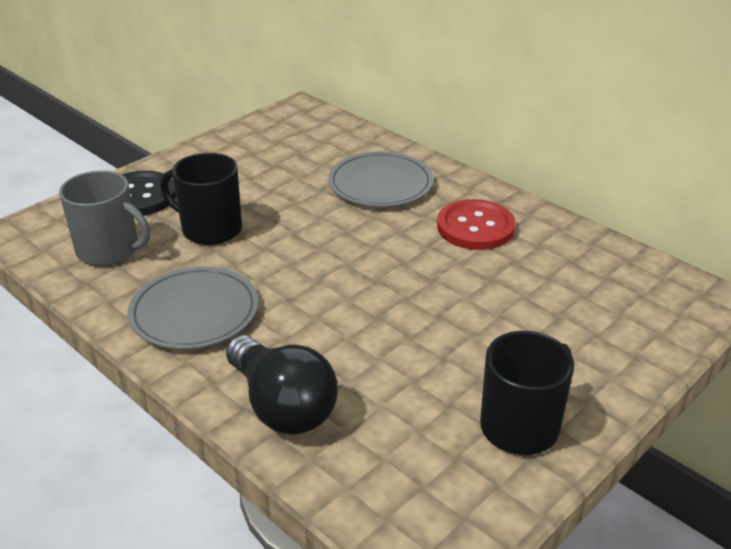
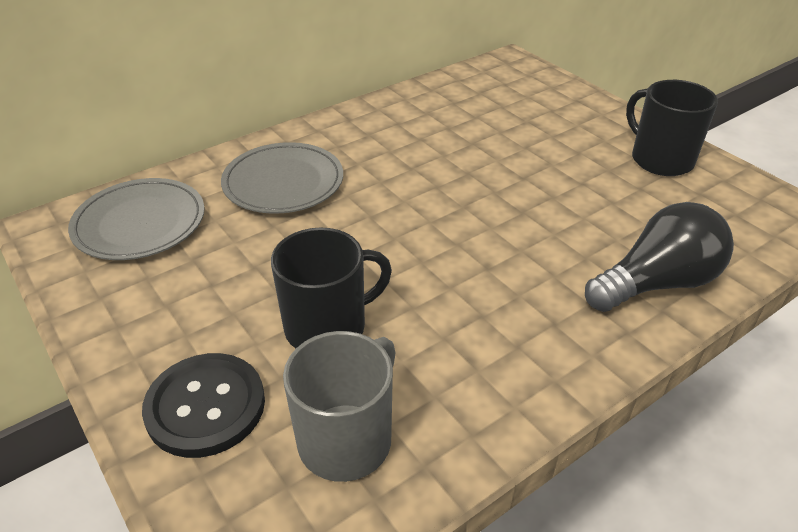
camera: 80 degrees left, 5 degrees up
grey plate [128,266,258,349] -> grey plate moved to [68,178,205,260]
black mug [160,153,242,245] -> black mug turned 150 degrees counterclockwise [271,227,392,349]
red button [437,199,516,250] -> none

